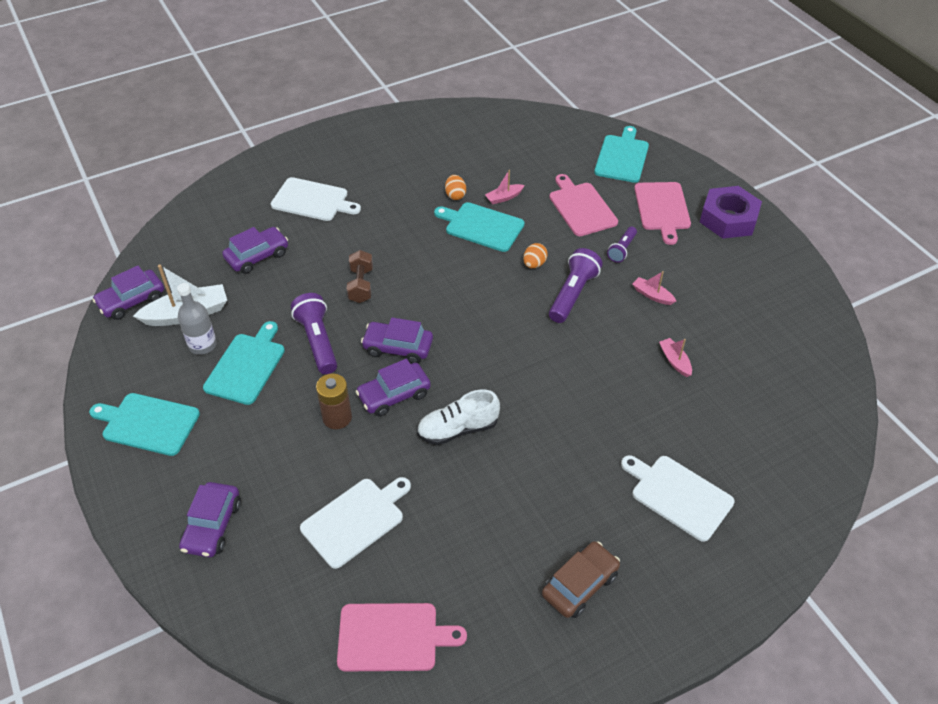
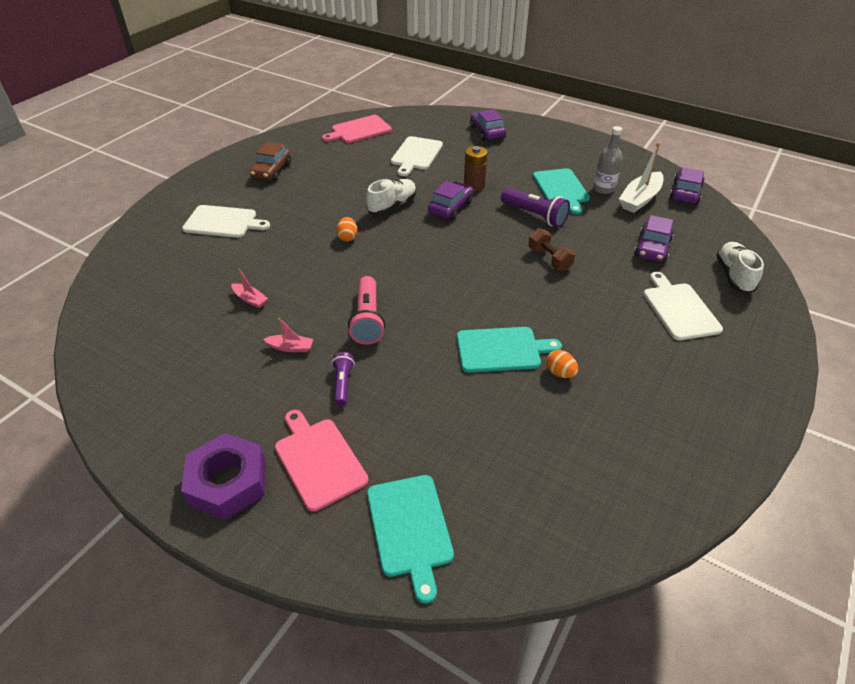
camera: 150 degrees right, 5 degrees down
turquoise cutting board [89,393,200,456] -> none
white cutting board [271,177,361,221] -> white cutting board turned 90 degrees clockwise [643,272,723,340]
purple car [361,318,433,363] -> none
pink boat [485,170,525,204] -> none
orange egg [523,243,548,268] -> orange egg moved to [336,217,357,242]
pink cutting board [549,174,618,236] -> none
purple flashlight [549,248,603,323] -> pink flashlight [348,276,385,345]
none -> white shoe [716,242,764,294]

